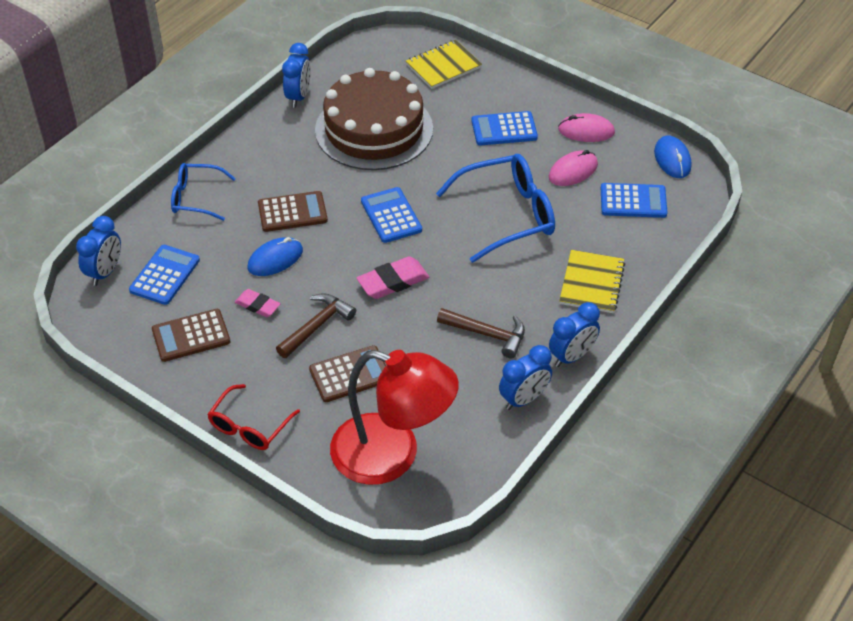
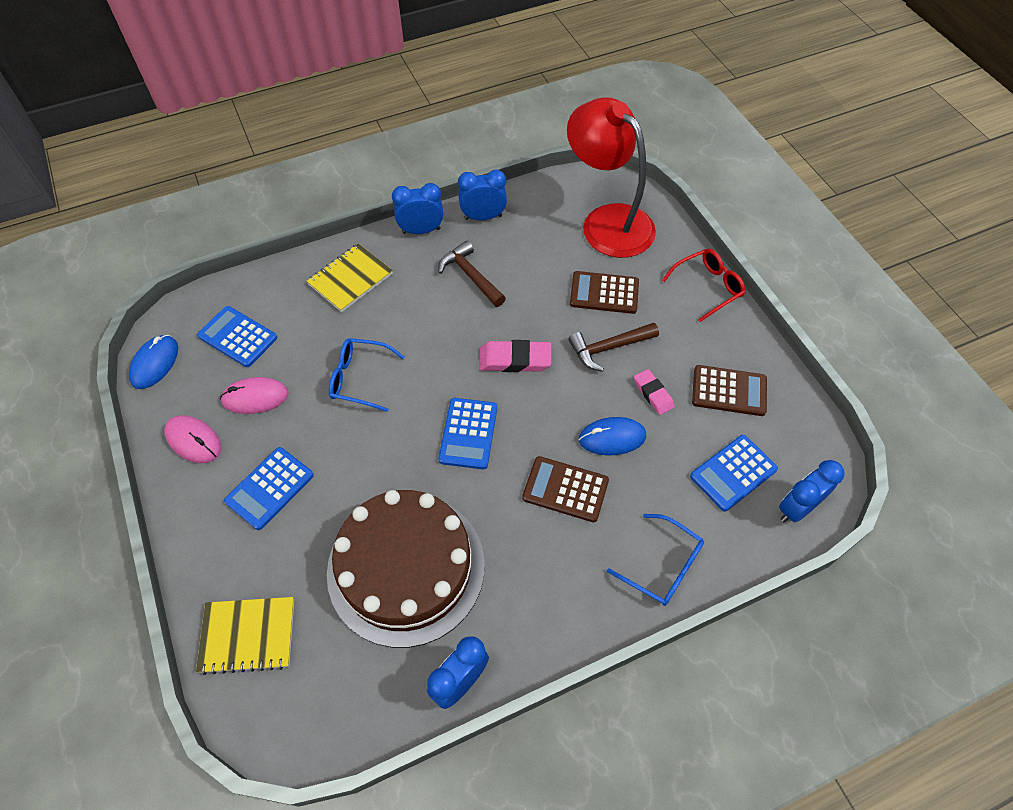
camera: 150 degrees left, 10 degrees up
blue glasses [436,154,555,263] -> blue glasses [329,338,405,412], size x0.60
blue calculator [471,111,538,146] -> blue calculator turned 105 degrees clockwise [224,447,314,530]

